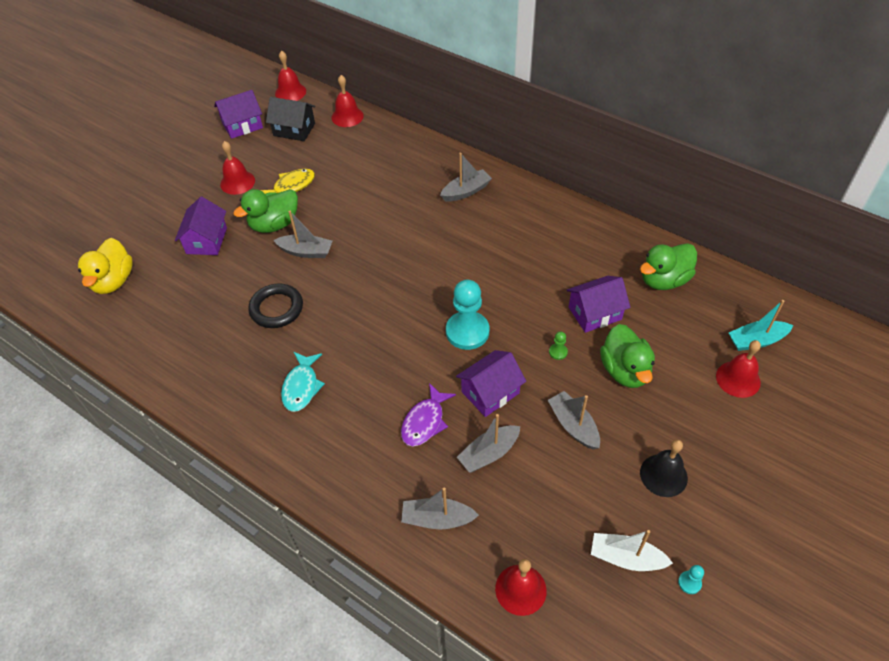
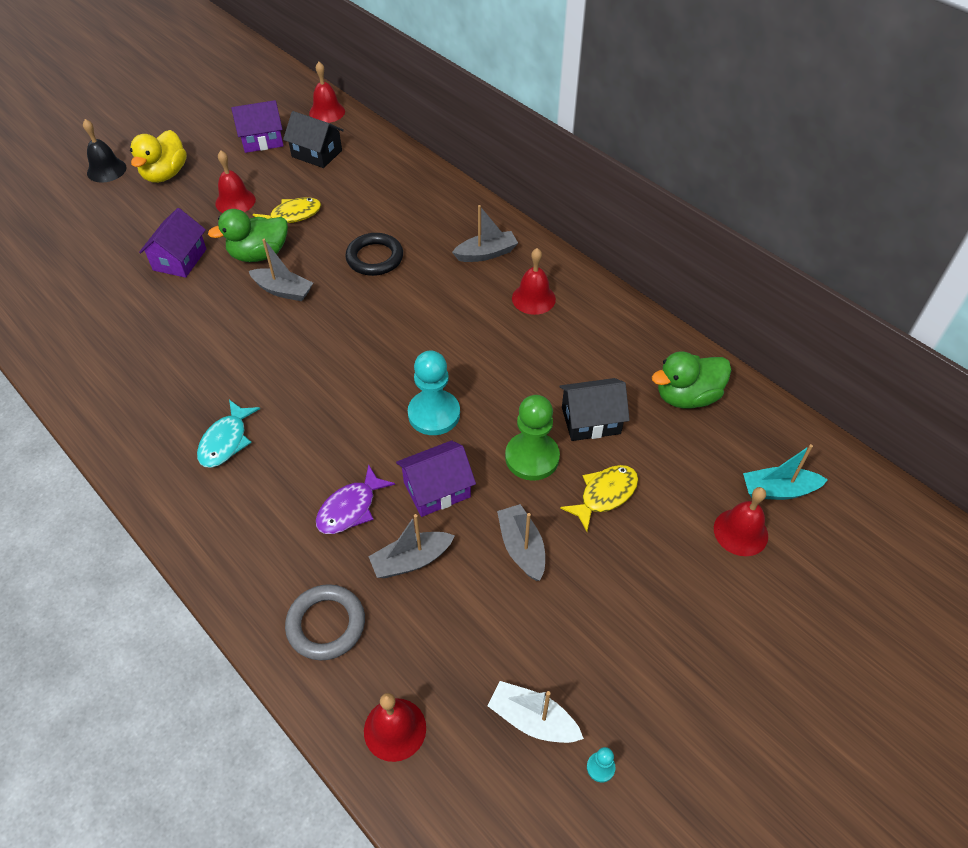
camera: 10 degrees right, 0 degrees up
yellow duck [78,238,133,294] -> yellow duck moved to [130,130,187,183]
black ring [248,283,303,328] -> black ring moved to [346,233,403,276]
red bell [331,75,364,127] -> red bell moved to [512,248,556,315]
grey boat [401,488,479,530] -> grey ring [285,584,365,660]
green pawn [549,332,568,360] -> green pawn [505,395,560,481], size x2.42
purple house [567,276,631,333] -> black house [559,378,630,441]
green duck [600,324,655,388] -> yellow fish [560,465,638,532]
black bell [640,440,688,497] -> black bell moved to [83,119,126,183]

